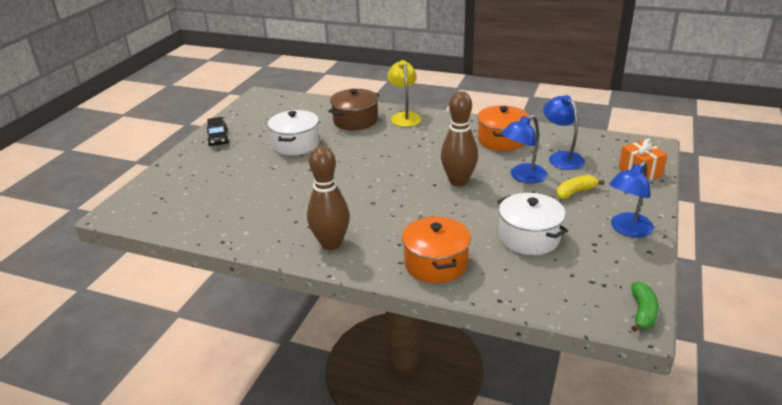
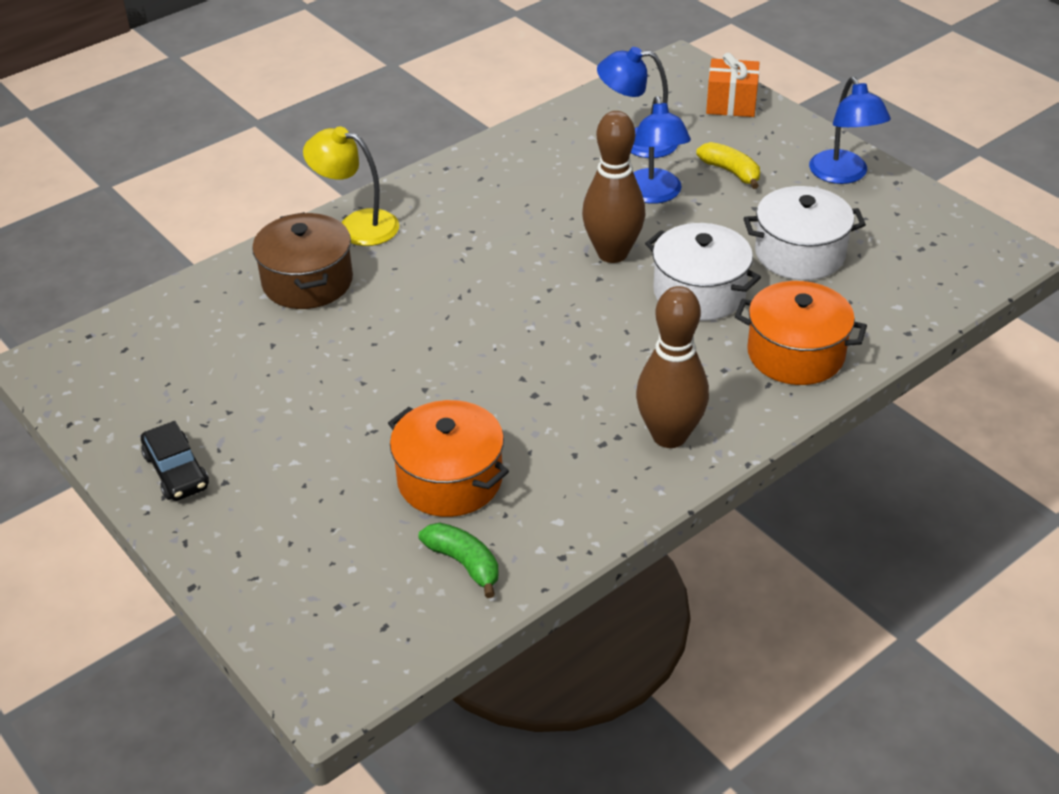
camera: 60 degrees left, 10 degrees up
black car [206,117,229,146] -> black car turned 45 degrees clockwise [141,421,209,501]
white pot [268,110,320,155] -> white pot moved to [645,223,761,321]
orange pot [477,105,529,151] -> orange pot moved to [388,400,509,517]
yellow banana [557,175,604,199] -> yellow banana turned 135 degrees clockwise [696,142,760,189]
green banana [631,281,659,332] -> green banana moved to [418,523,499,598]

